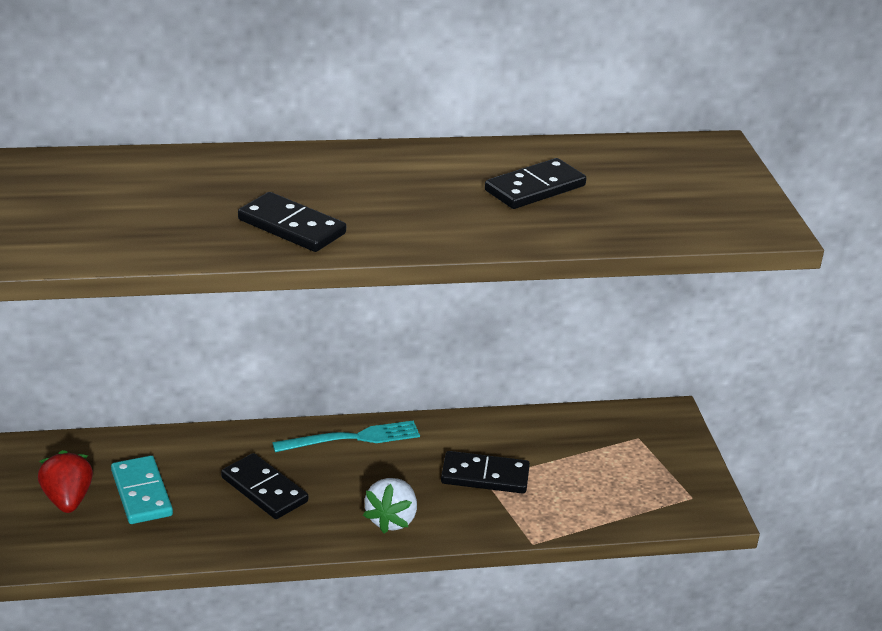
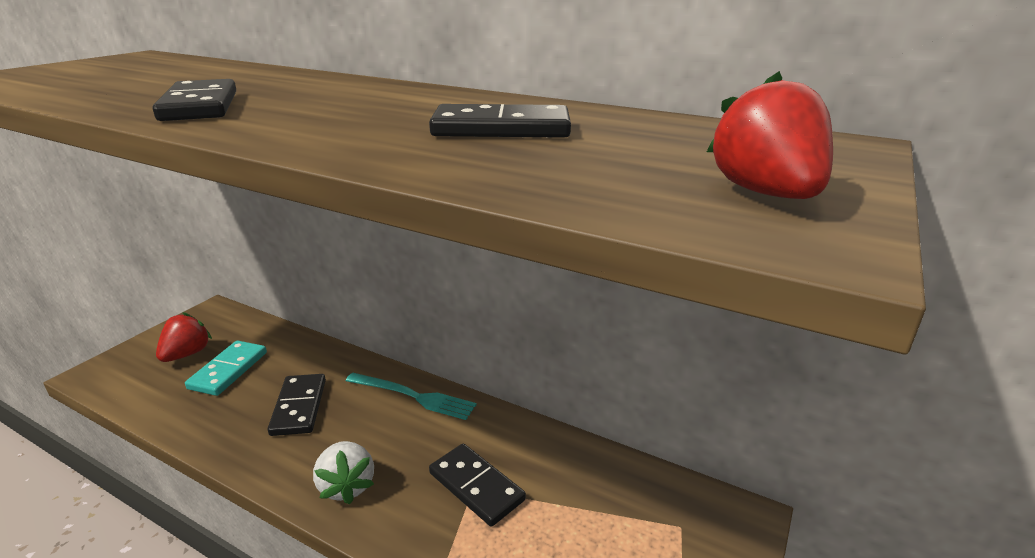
camera: 40 degrees right, 5 degrees down
white strawberry [363,478,417,533] -> white strawberry turned 75 degrees counterclockwise [313,441,374,505]
none -> red strawberry [707,71,833,199]

